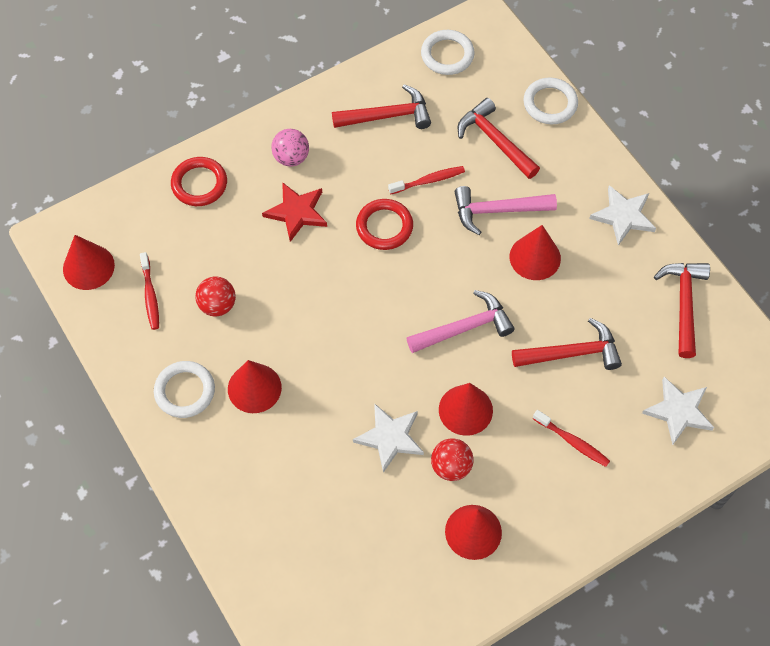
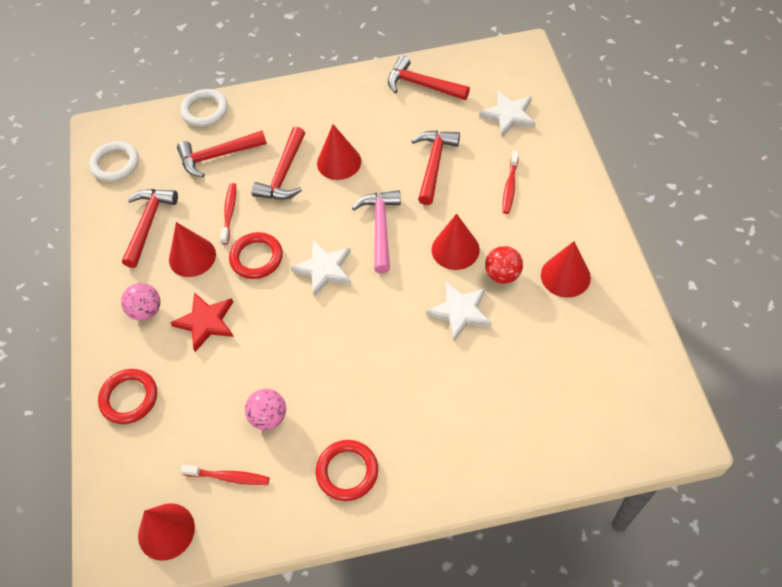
camera: 65 degrees left, 5 degrees down
white ring [154,361,215,418] -> red ring [316,440,378,501]
red ball [195,277,236,316] -> pink ball [245,389,286,430]
red cone [228,360,282,413] -> red cone moved to [169,222,216,277]
pink hammer [454,186,557,235] -> red hammer [251,127,305,200]
red toothbrush [533,410,610,467] -> red toothbrush turned 135 degrees clockwise [502,151,519,214]
white star [589,185,656,246] -> white star moved to [291,240,351,297]

